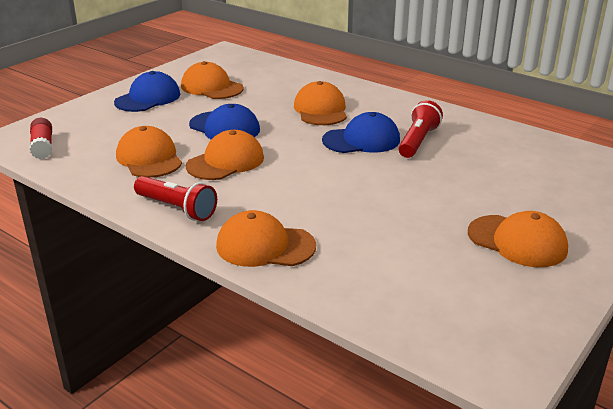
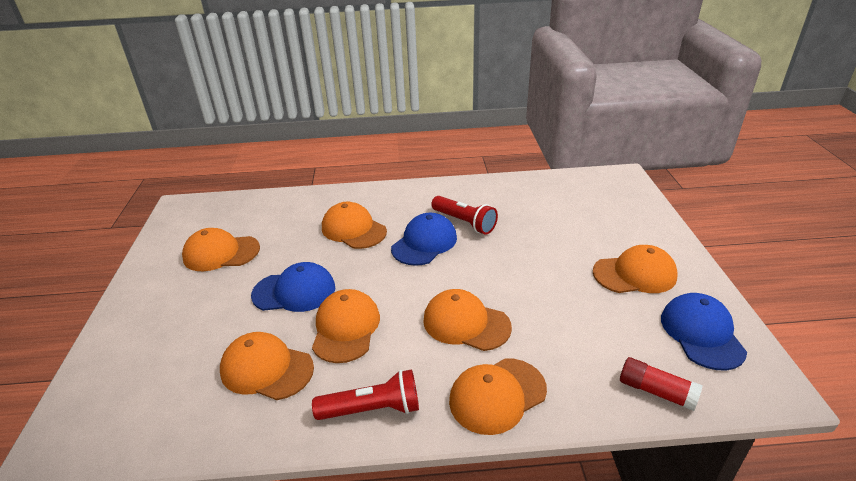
camera: 40 degrees left, 5 degrees up
red glue stick [30,118,52,159] -> red glue stick moved to [620,357,703,411]
blue cap [114,71,180,112] -> blue cap moved to [661,293,747,370]
red flashlight [398,100,443,158] -> red flashlight turned 150 degrees clockwise [431,196,498,234]
none -> orange cap [423,289,512,351]

